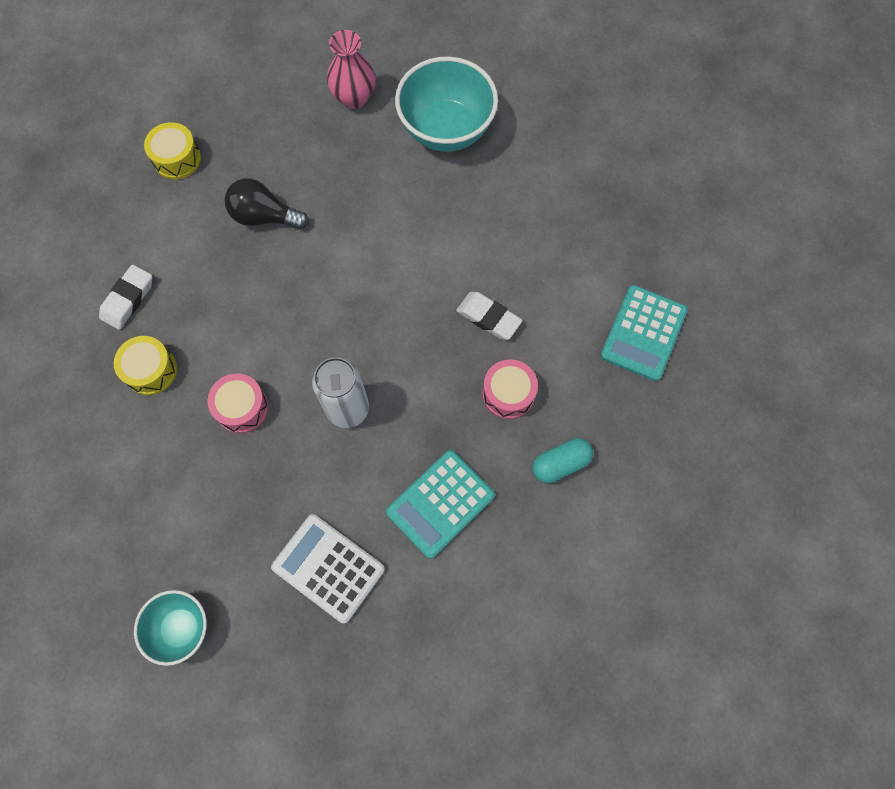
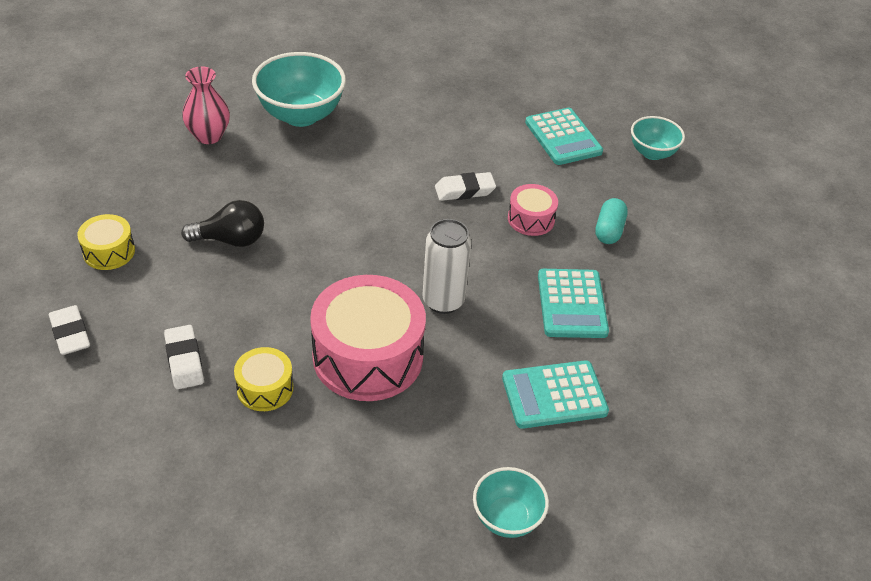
camera: 50 degrees left, 25 degrees down
pink drum [208,373,269,433] -> pink drum [310,275,426,401], size x2.03
black light bulb [225,178,309,230] -> black light bulb turned 150 degrees counterclockwise [181,200,264,247]
white calculator [271,514,385,623] -> turquoise calculator [502,360,609,429]
none -> white eraser [49,305,90,355]
none -> turquoise bowl [631,116,685,160]

